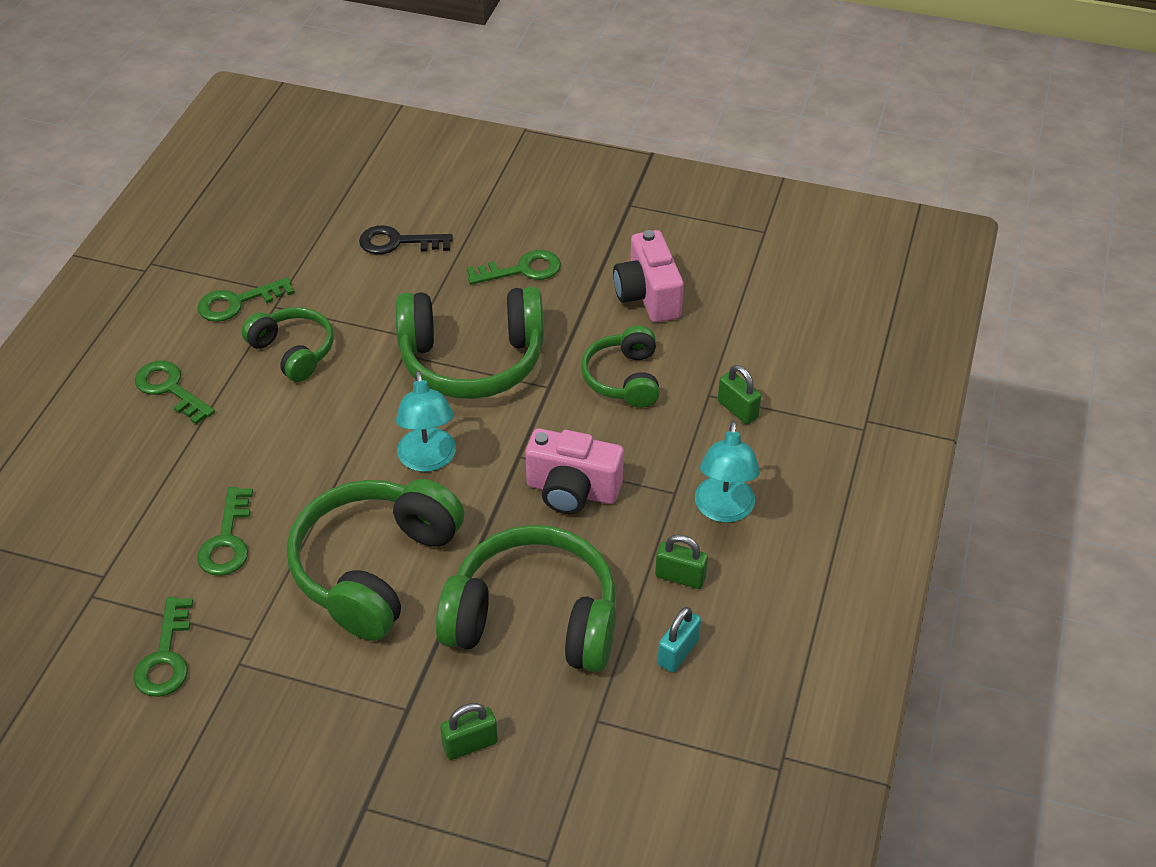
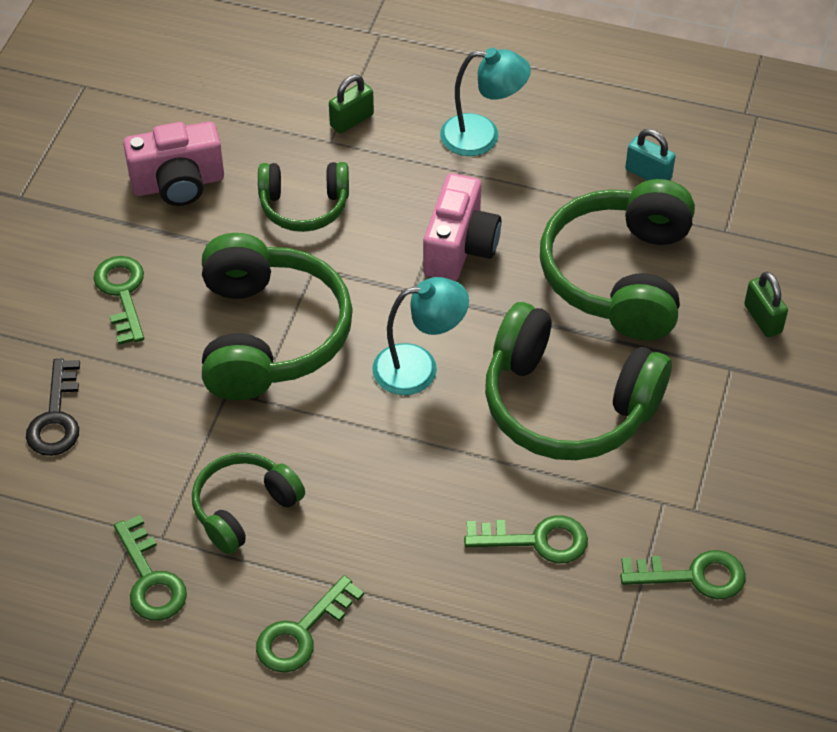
camera: 90 degrees left, 5 degrees up
green padlock [655,534,708,589] -> none

